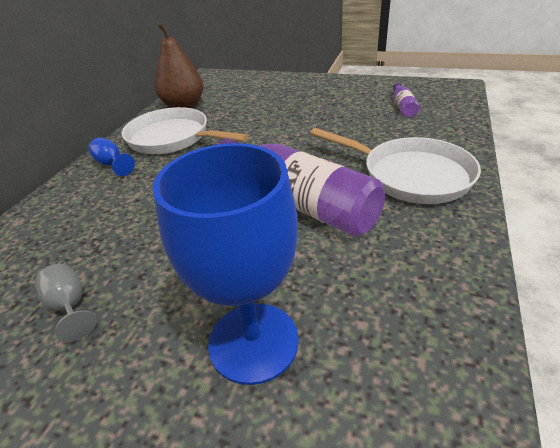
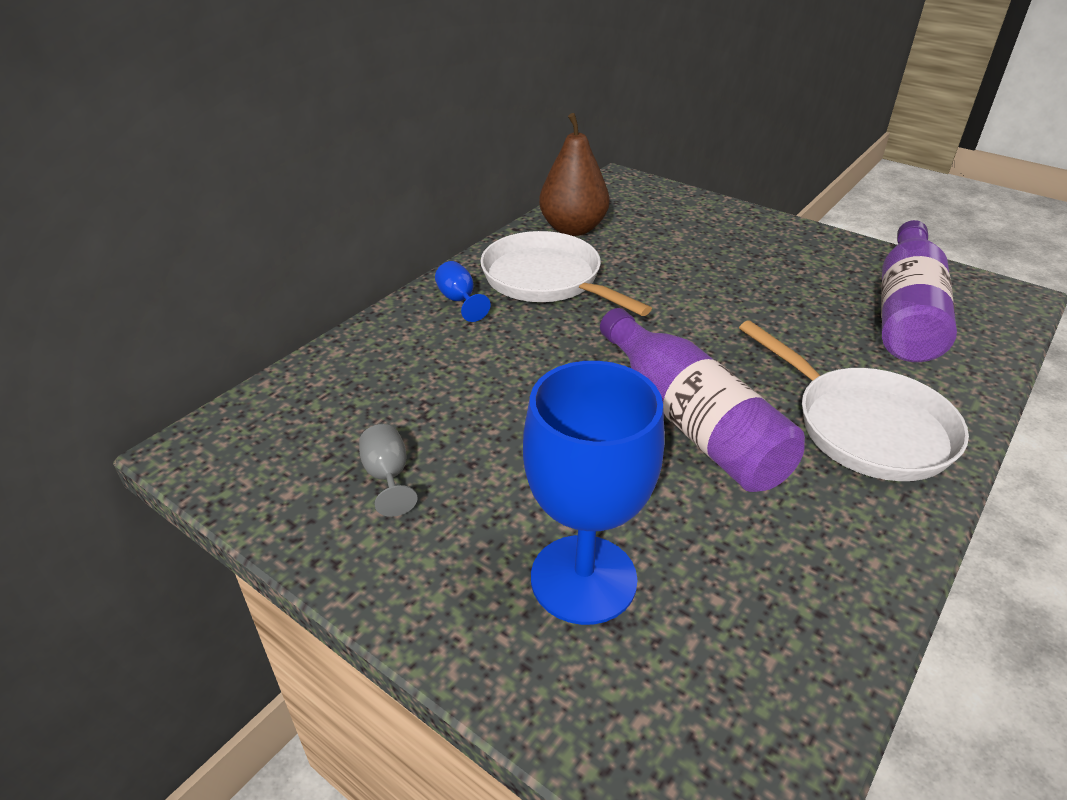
camera: 15 degrees right, 0 degrees up
purple bottle [393,83,420,117] -> purple bottle [881,220,957,362], size x2.26

